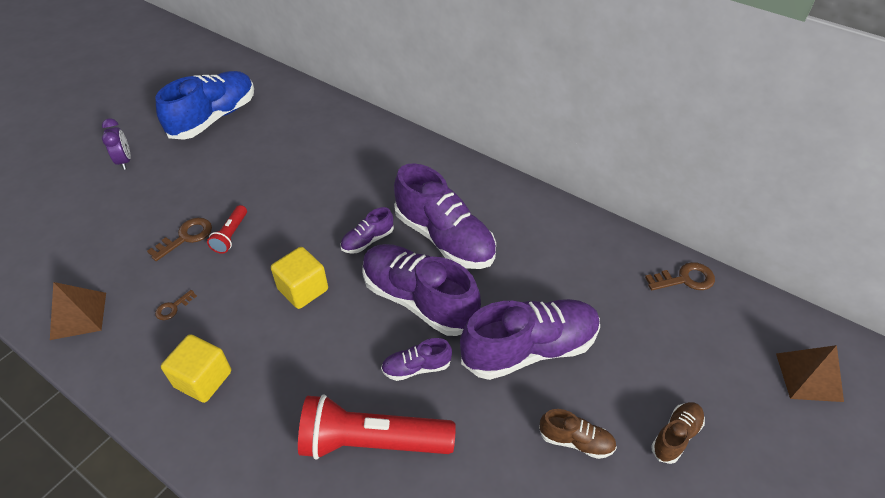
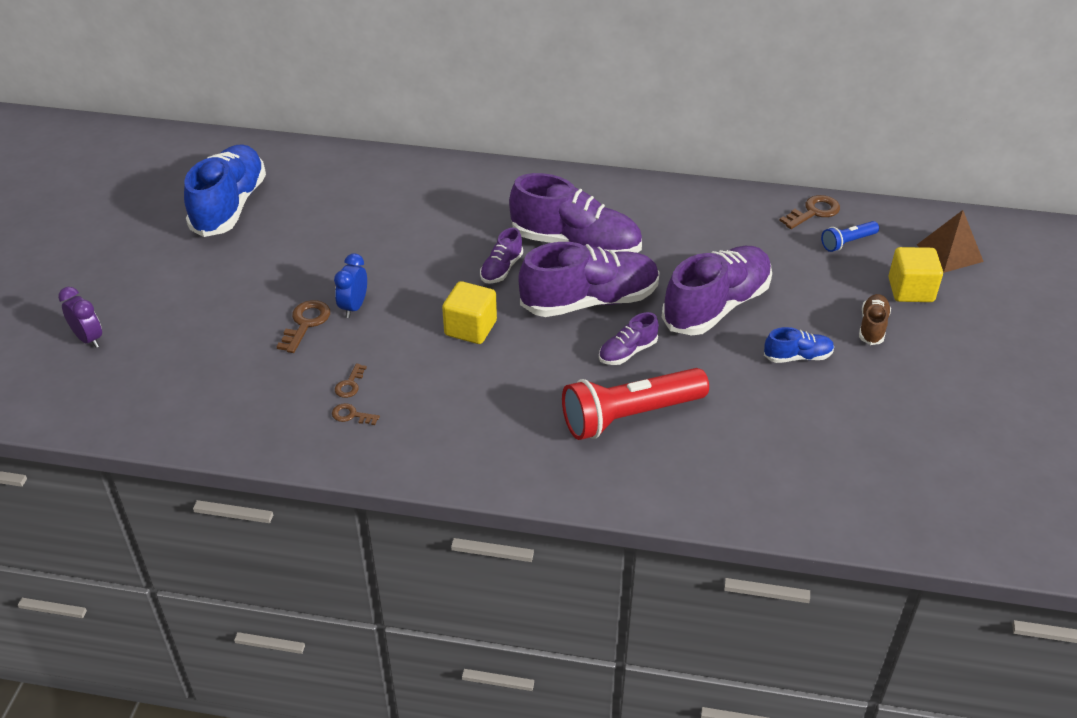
camera: 25 degrees left, 5 degrees down
brown pyramid [50,282,106,340] -> none
purple clock [102,118,131,170] -> purple clock moved to [58,287,102,348]
yellow cube [161,334,231,403] -> yellow cube moved to [888,247,943,302]
red flashlight [207,205,247,254] -> blue clock [334,254,367,318]
purple shoe [362,244,481,336] -> purple shoe turned 150 degrees clockwise [518,242,660,317]
brown shoe [539,409,617,459] -> blue shoe [764,327,834,363]
none -> brown key [332,403,380,425]
none -> blue flashlight [821,221,879,252]

